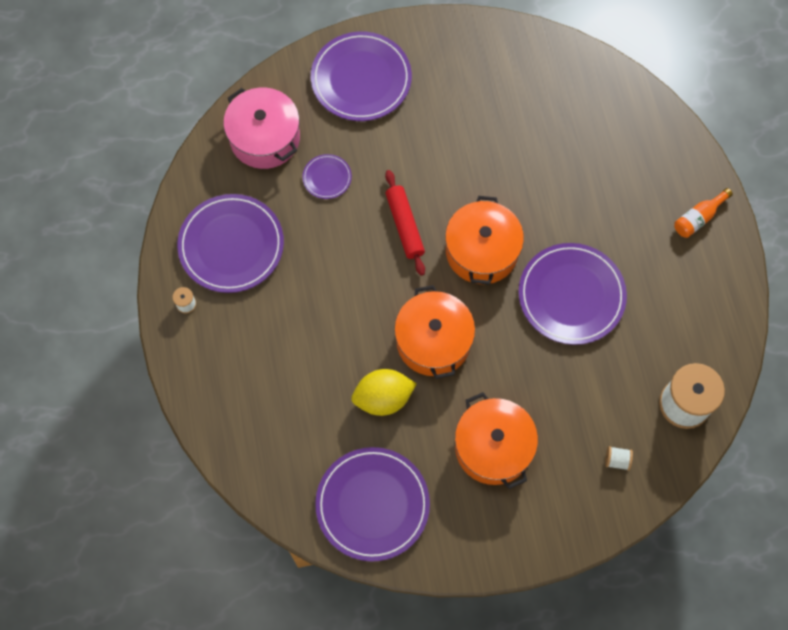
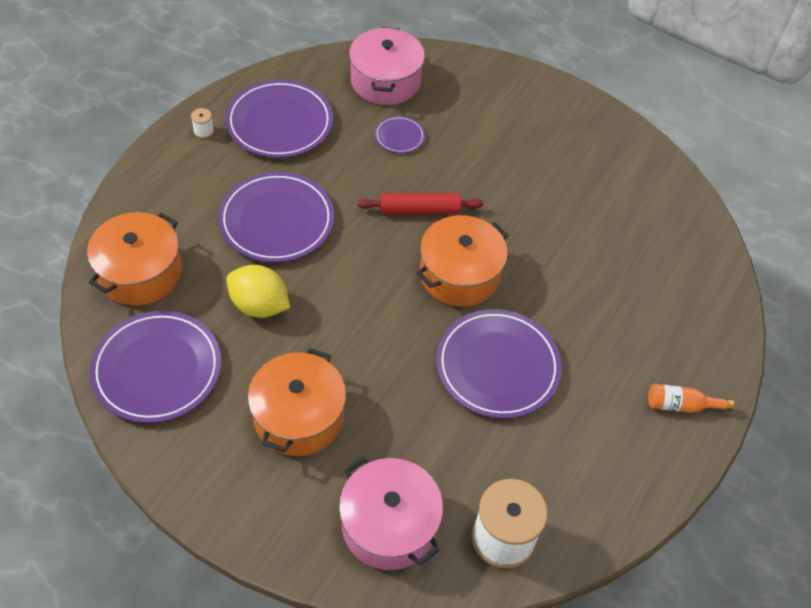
camera: 40 degrees right, 15 degrees down
purple plate [311,32,412,121] -> purple plate moved to [218,172,334,262]
red rolling pin [385,170,425,276] -> red rolling pin turned 60 degrees clockwise [357,193,483,214]
orange pot [394,285,475,379] -> orange pot moved to [87,212,182,305]
white spool [605,446,633,471] -> pink pot [339,456,443,570]

